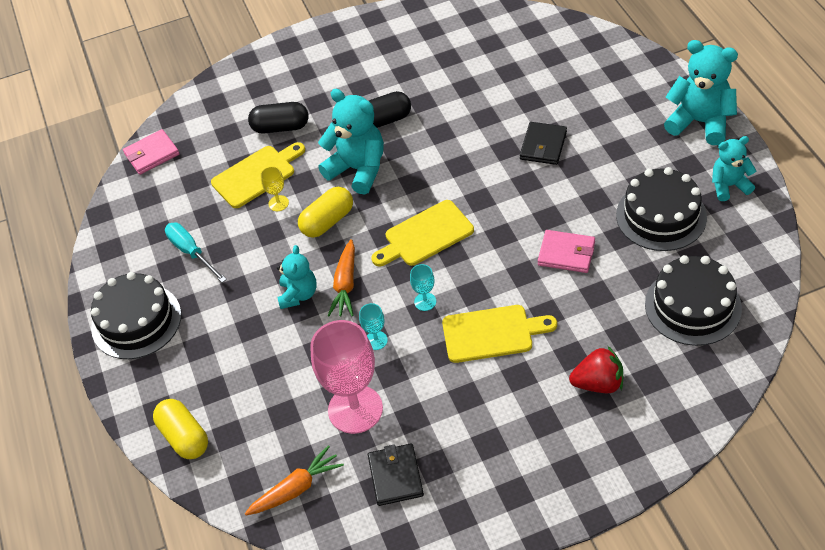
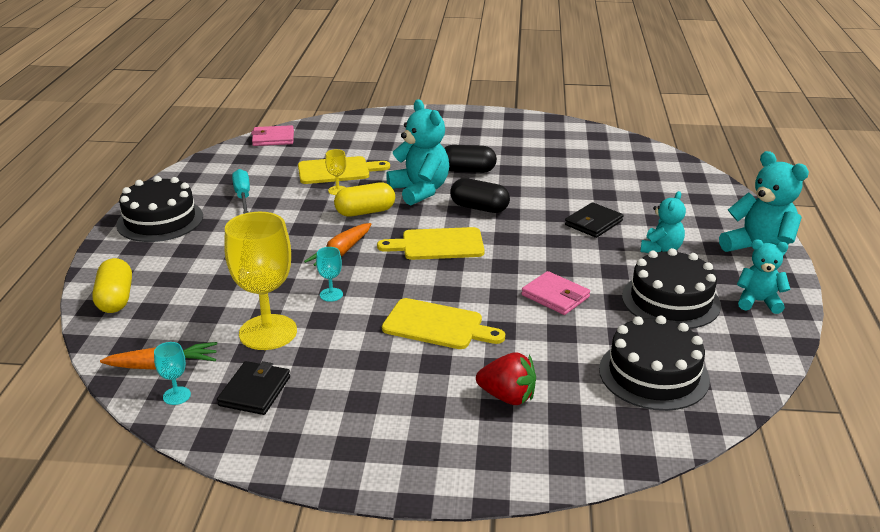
camera: 20 degrees right, 20 degrees down
black capsule [248,102,308,134] -> black capsule moved to [450,178,510,213]
turquoise teddy bear [277,245,317,309] -> turquoise teddy bear moved to [640,191,686,253]
pink goblet [310,320,383,434] -> yellow goblet [224,212,297,350]
turquoise goblet [410,264,436,311] -> turquoise goblet moved to [154,342,191,405]

